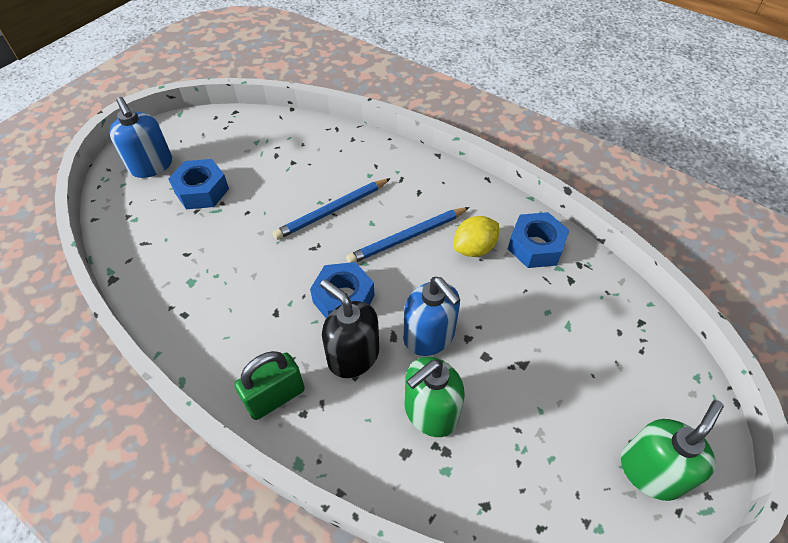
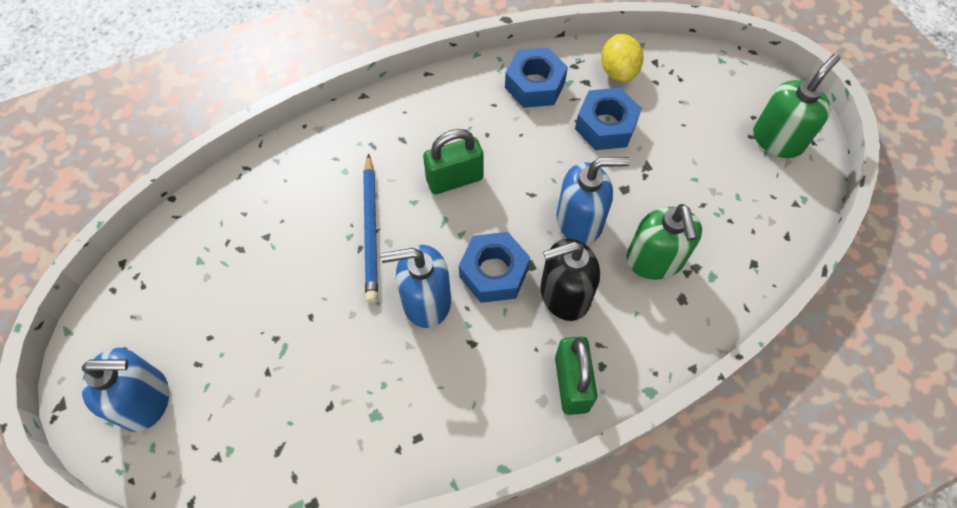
camera: 60 degrees left, 10 degrees up
blue nut [168,159,229,209] -> blue nut moved to [575,88,642,150]
blue pencil [346,207,470,263] -> green padlock [423,129,484,194]
yellow lemon [454,216,499,257] -> yellow lemon moved to [601,34,644,82]
green soap dispenser [621,400,724,501] -> green soap dispenser turned 60 degrees clockwise [753,53,840,158]
none -> blue soap dispenser [381,245,451,328]

